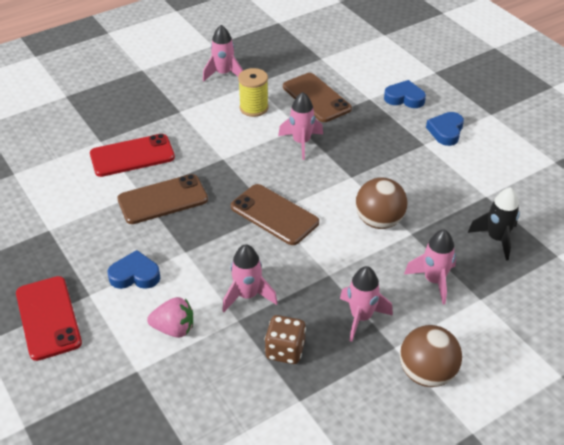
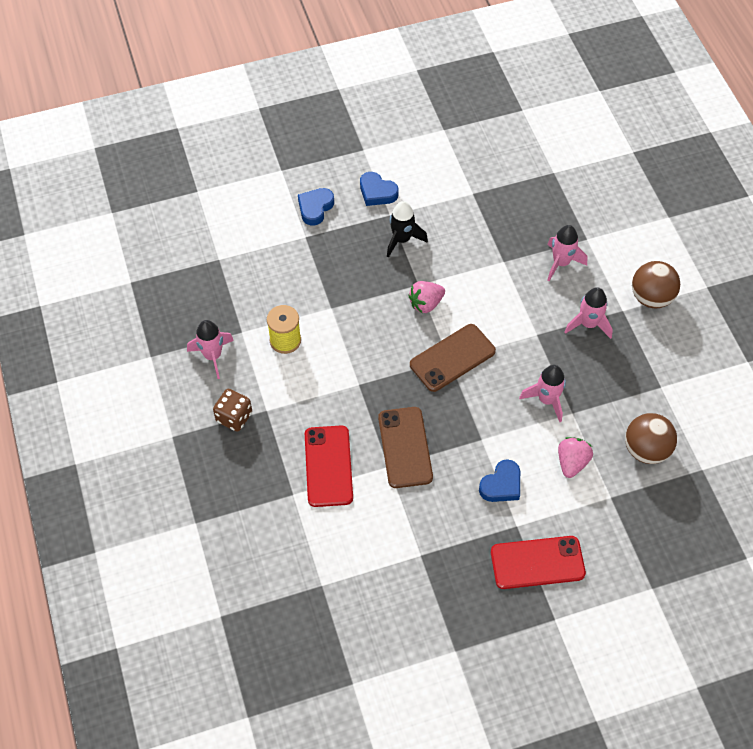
camera: 75 degrees left, 15 degrees up
blue heart [108,250,160,289] -> blue heart turned 150 degrees counterclockwise [479,459,520,502]
brown dice [264,315,306,364] -> brown dice moved to [213,389,252,432]
pink rocket [278,92,323,160] -> none
brown phone [283,73,352,122] -> none
brown ball [356,177,407,229] -> brown ball moved to [625,413,677,464]
black rocket [468,187,520,261] -> black rocket moved to [387,201,428,258]
none -> pink strawberry [408,281,445,313]

